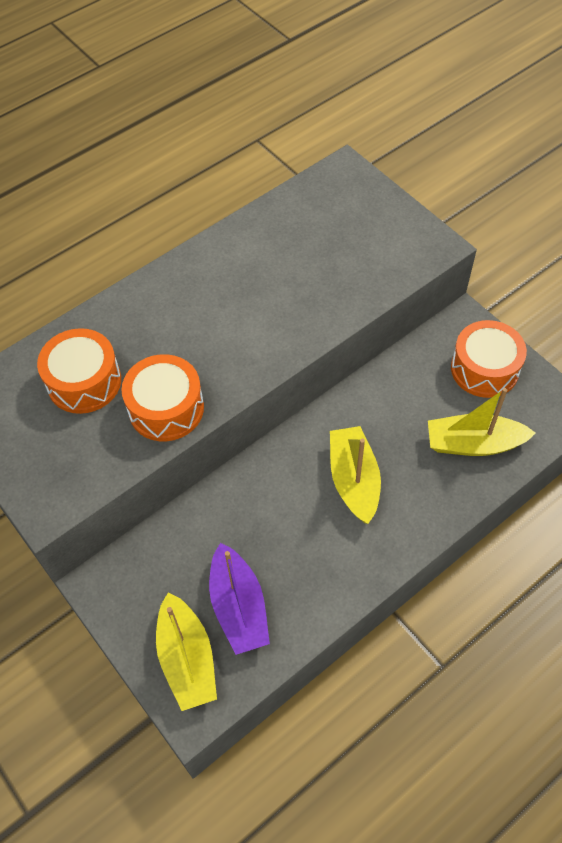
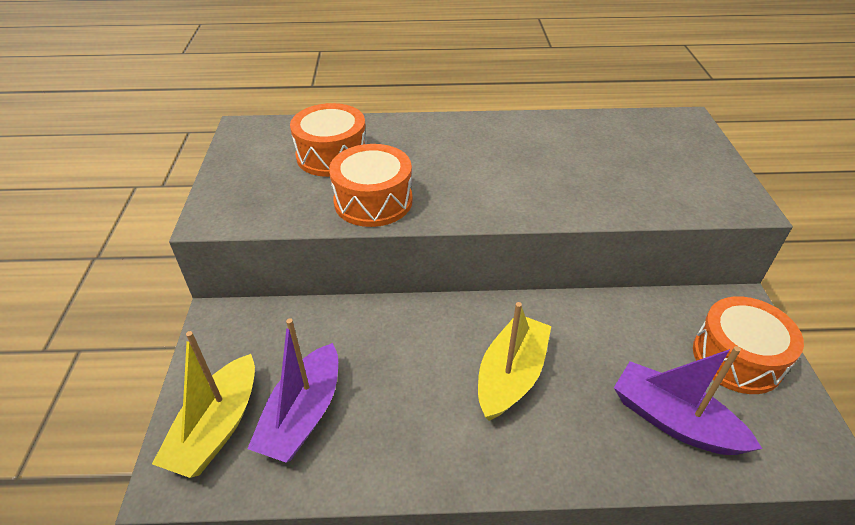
camera: 35 degrees right, 15 degrees down
yellow boat [428,388,535,456] -> purple boat [614,346,762,455]

